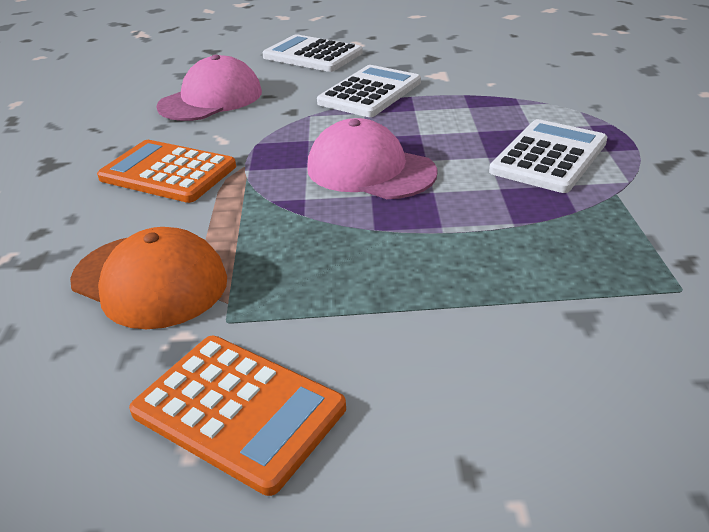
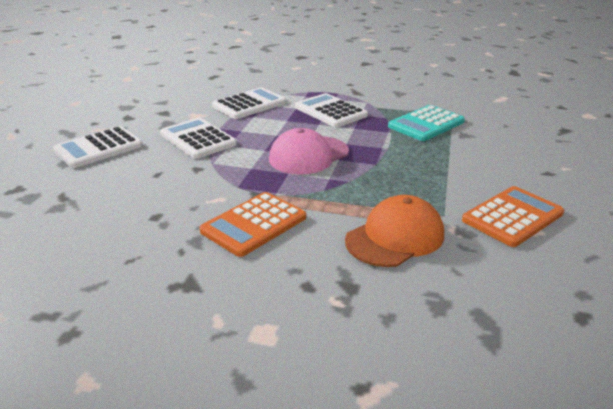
camera: 75 degrees left, 5 degrees down
pink cap [156,55,262,121] -> none
none -> white calculator [212,87,286,119]
none -> turquoise calculator [388,105,465,141]

